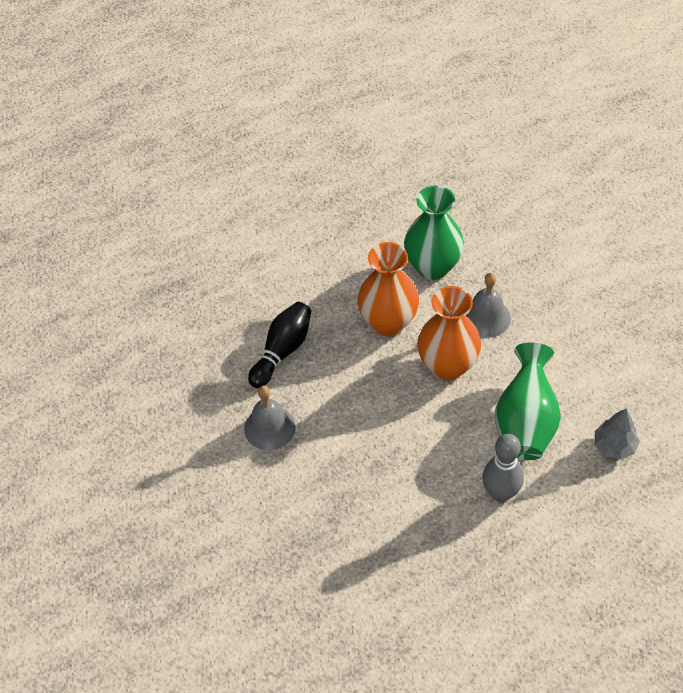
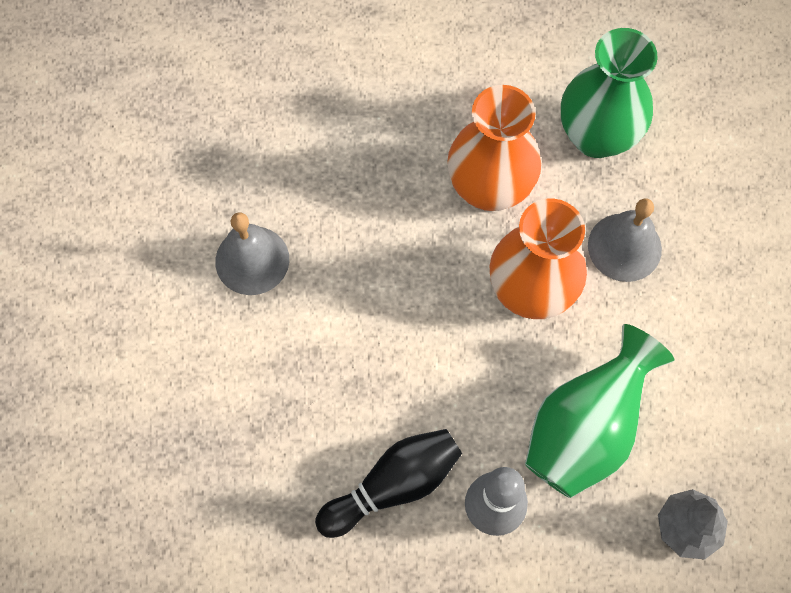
camera: 25 degrees right, 15 degrees up
black bowling pin [248,302,311,388] -> black bowling pin moved to [315,429,462,538]

